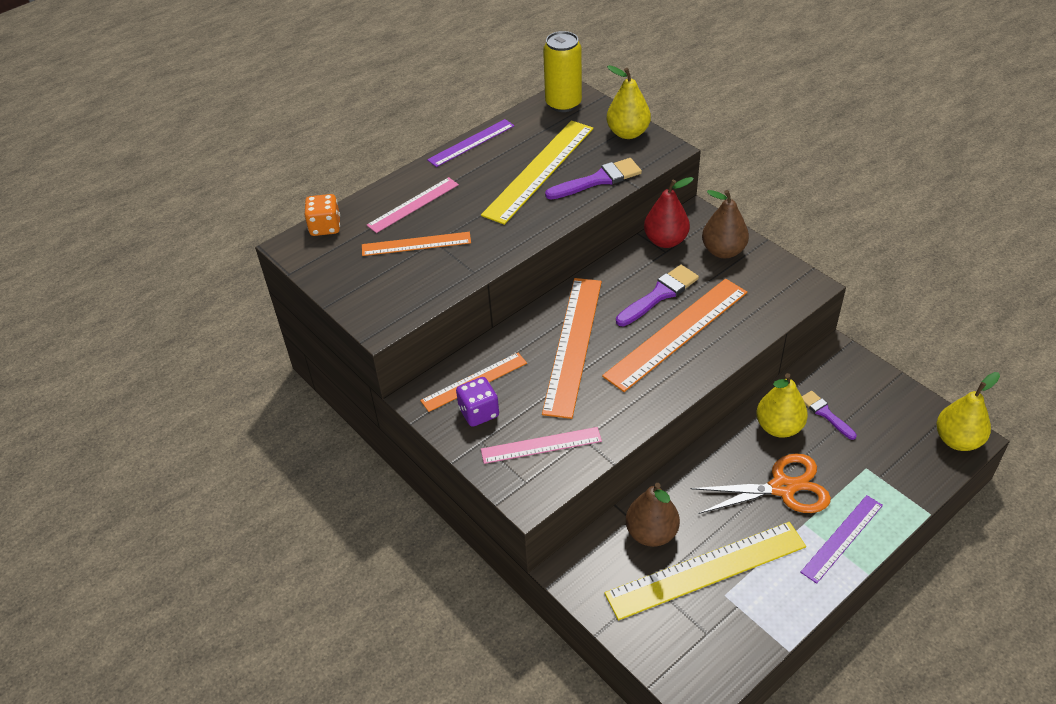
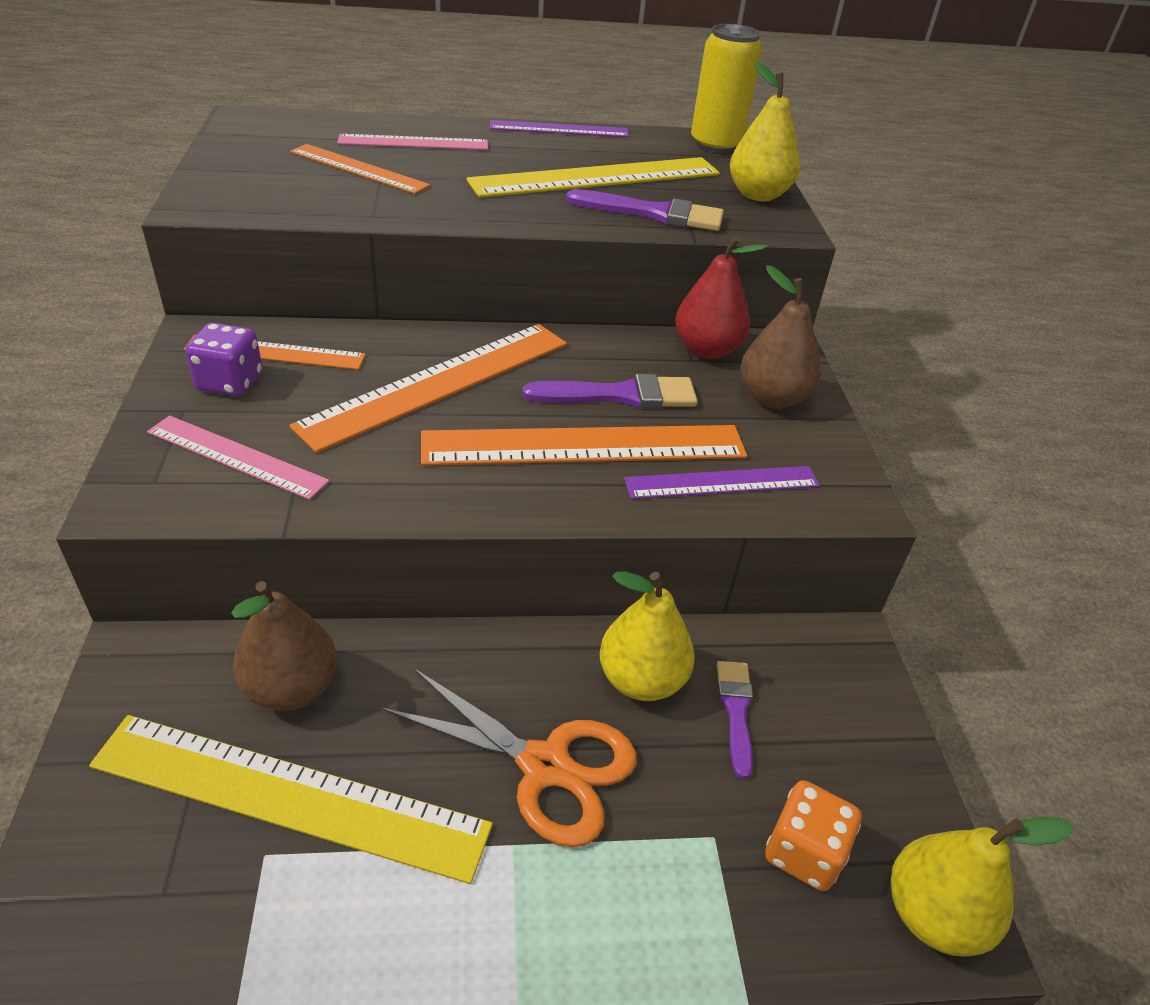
camera: 30 degrees right, 5 degrees down
orange dice [305,194,340,236] -> orange dice moved to [765,780,862,891]
purple ruler [800,495,883,584] -> purple ruler moved to [624,466,820,499]

